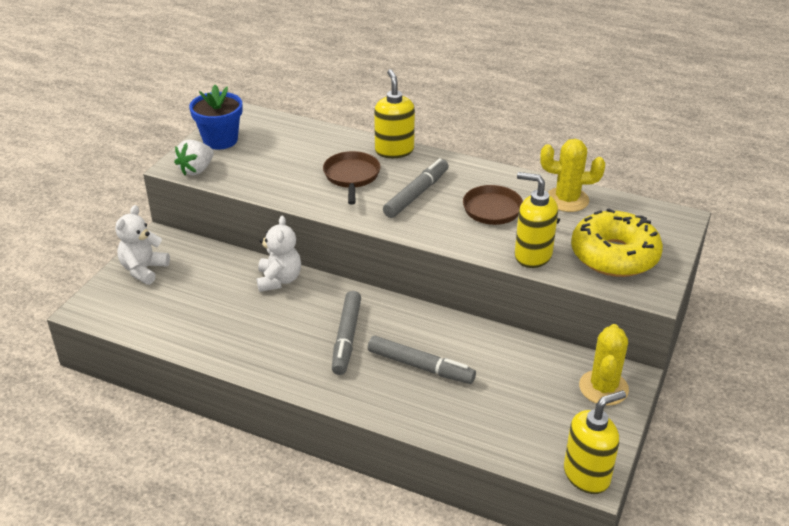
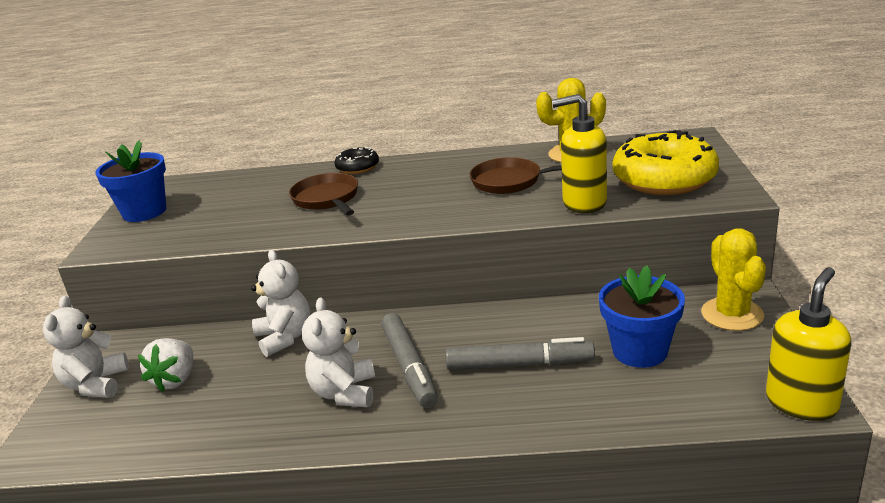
camera: 20 degrees left, 10 degrees down
white strawberry [174,140,214,176] -> white strawberry moved to [138,338,193,392]
yellow soap dispenser [374,69,415,158] -> black donut [335,147,379,174]
grey marker [383,158,449,218] -> none
none -> white teddy bear [302,298,375,407]
none -> blue flower pot [599,265,685,368]

